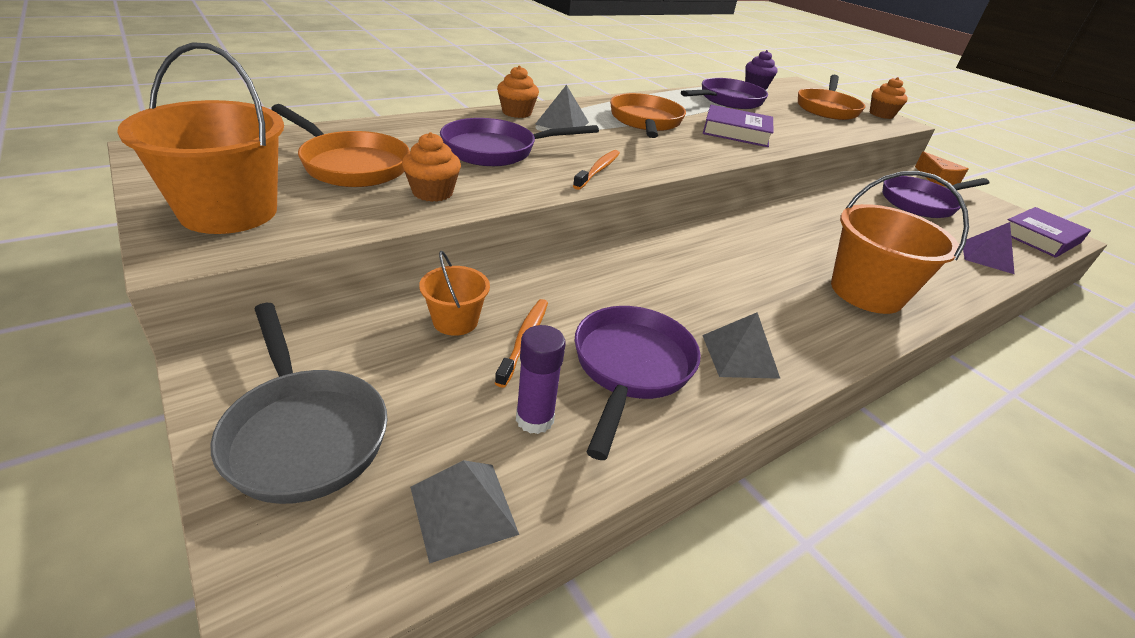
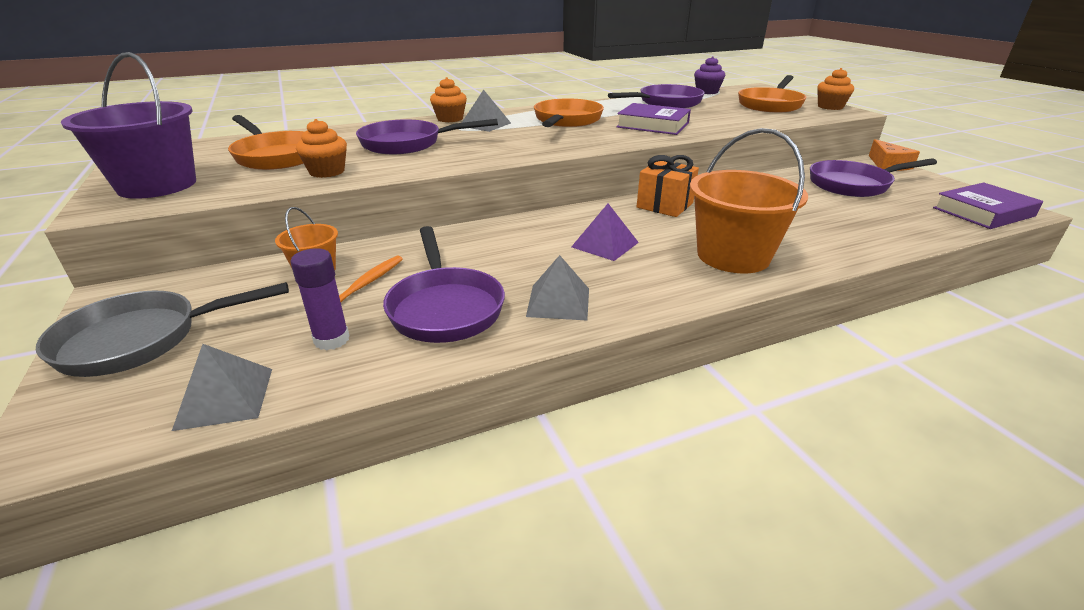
camera: 15 degrees right, 5 degrees down
orange bucket [117,42,284,234] -> purple bucket [61,52,196,199]
grey pan [210,303,387,504] -> grey pan turned 90 degrees clockwise [36,282,289,377]
orange toothbrush [573,150,620,190] -> none
purple pan [575,306,701,460] -> purple pan turned 135 degrees clockwise [383,226,505,343]
purple pyramid [963,222,1014,274] -> purple pyramid moved to [571,204,639,261]
none -> orange gift [637,155,699,217]

